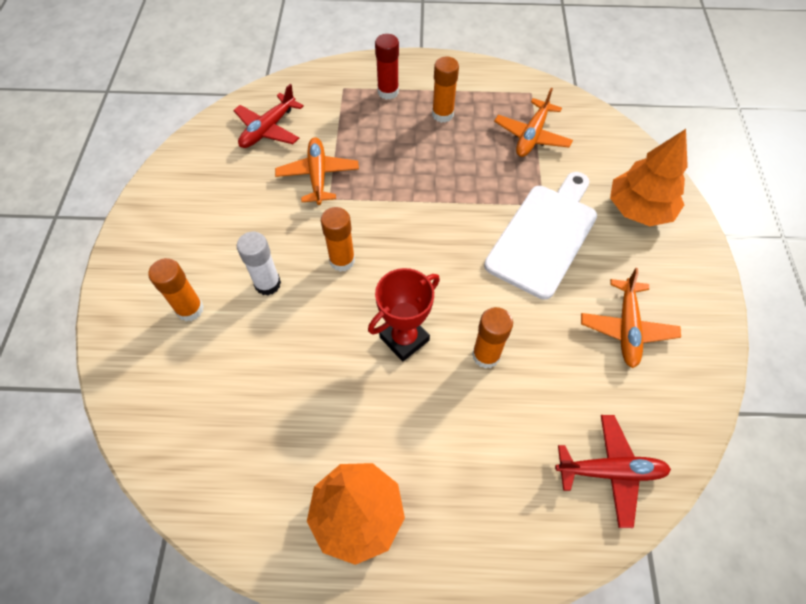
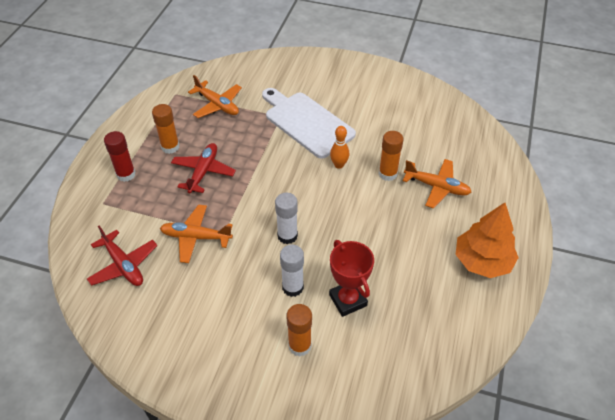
camera: 75 degrees left, 10 degrees down
orange glue stick [321,207,355,272] -> white glue stick [275,193,298,244]
red trophy [368,268,440,362] -> red trophy moved to [329,240,374,317]
red plane [555,415,671,528] -> red plane moved to [171,143,236,193]
orange plane [581,268,681,368] -> orange plane moved to [403,159,471,209]
orange tree [610,129,688,226] -> none
none -> orange bowling pin [330,126,349,169]

